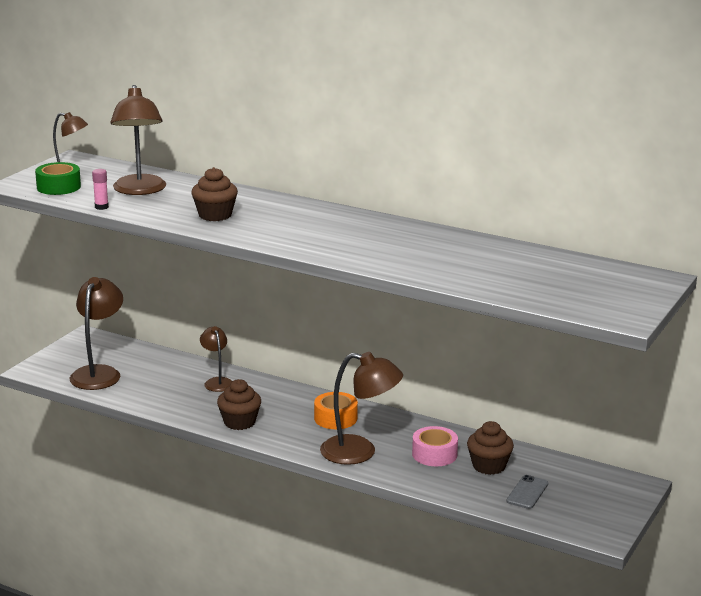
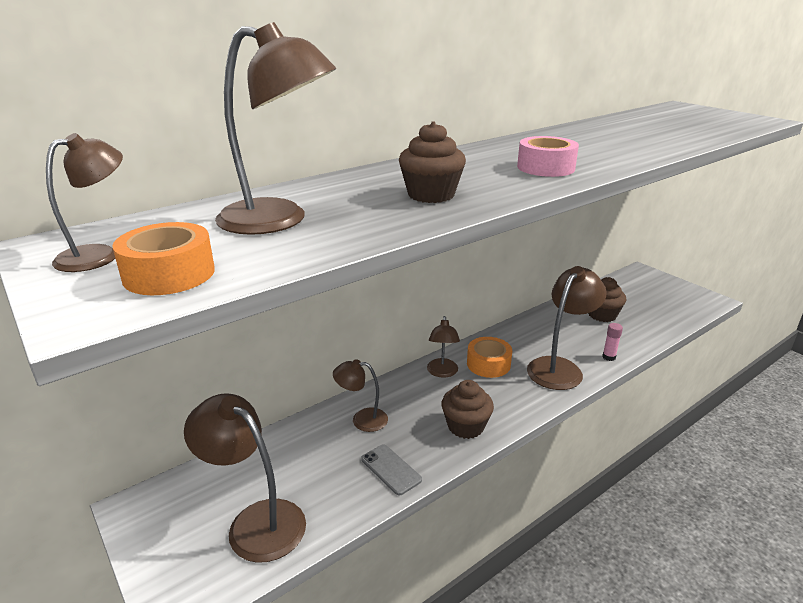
camera: 65 degrees left, 5 degrees up
green tape [35,162,81,195] -> orange tape [112,222,215,295]
pink glue stick [92,169,109,210] -> pink glue stick moved to [602,323,623,361]
pink tape [412,426,458,466] -> pink tape moved to [517,136,579,177]
grey phone [506,475,548,509] -> grey phone moved to [361,445,422,495]
none -> brown lamp [427,316,460,378]

